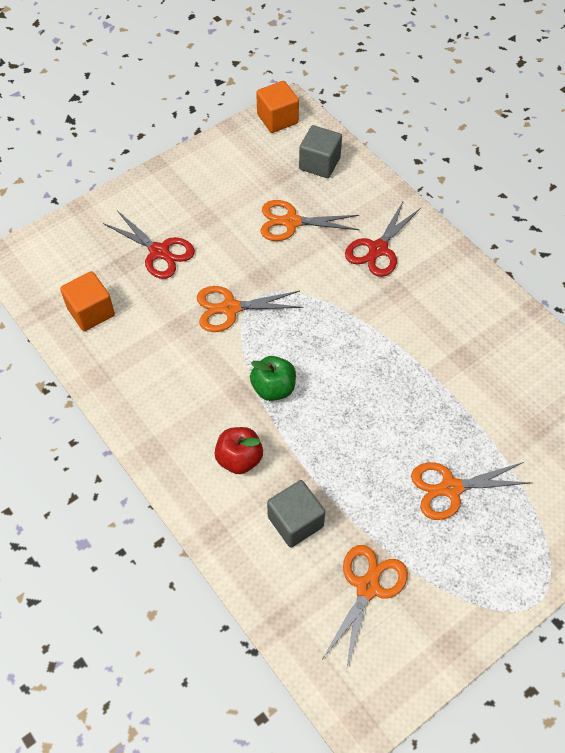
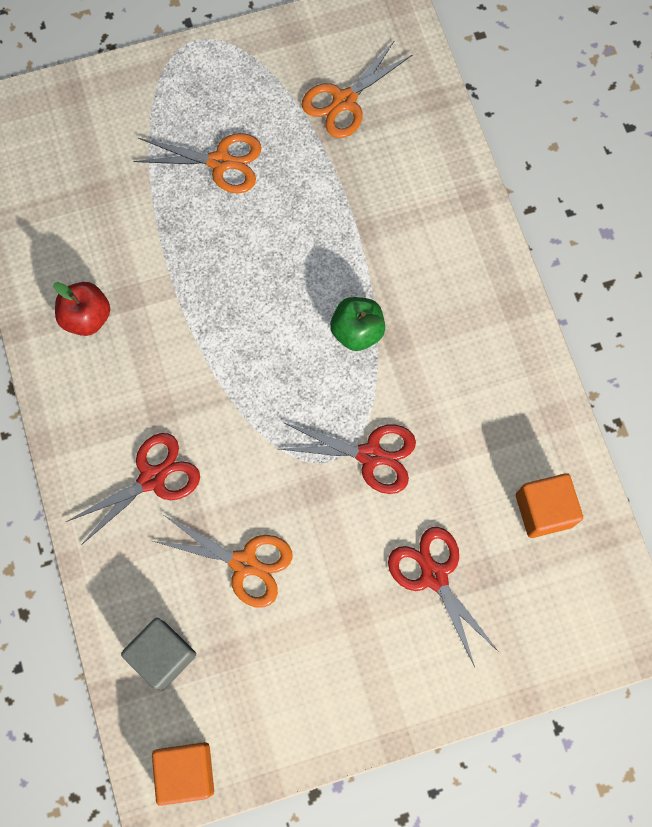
camera: 160 degrees left, 15 degrees up
orange scissors [197,286,303,332] -> red scissors [280,422,416,494]
red apple [215,427,263,474] -> red apple moved to [54,282,110,336]
grey cube [267,480,325,548] -> none

